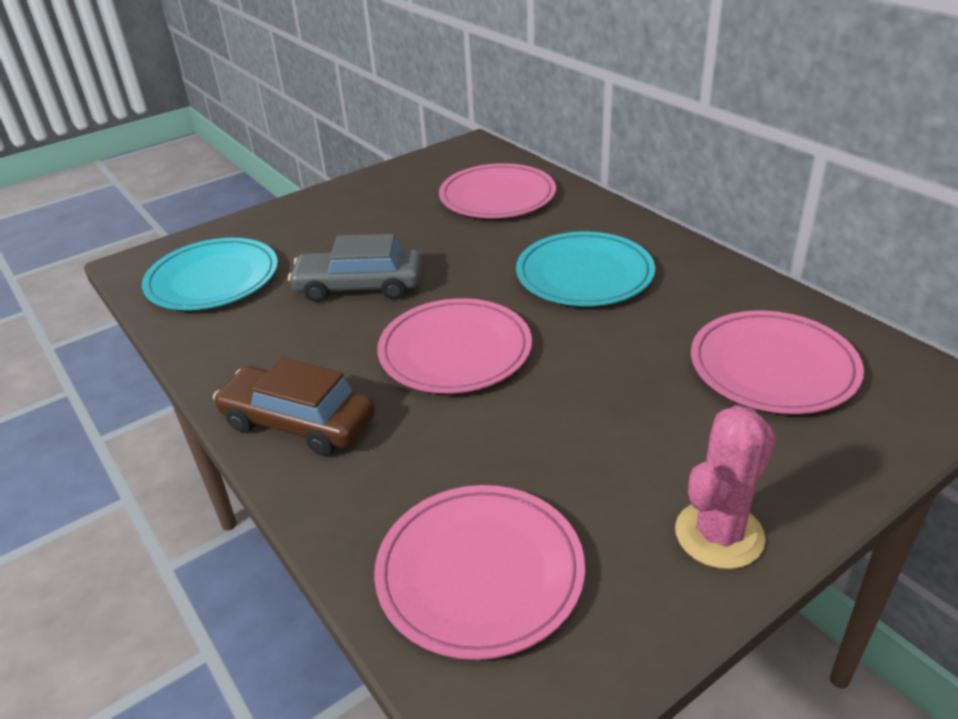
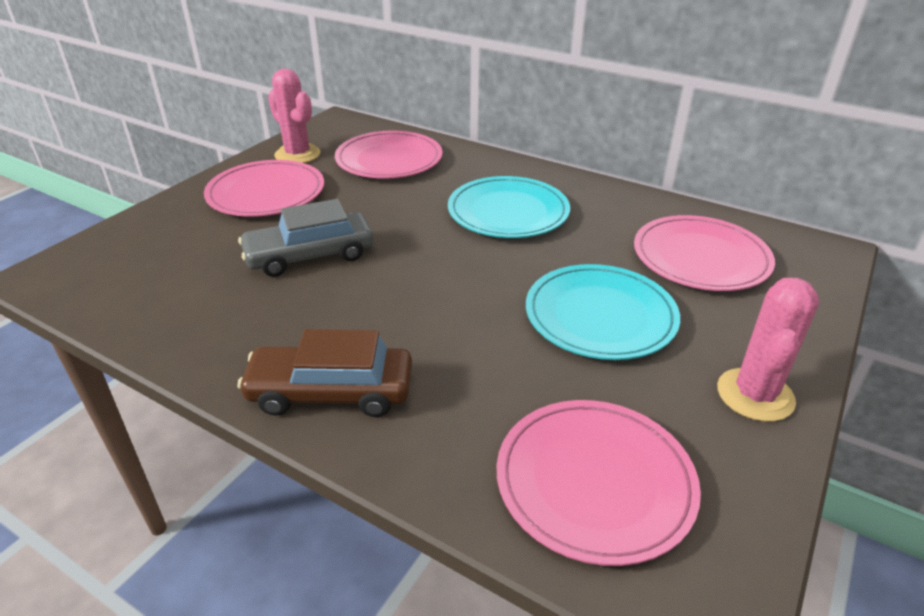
camera: 25 degrees left, 0 degrees up
turquoise plate [142,238,278,310] -> turquoise plate moved to [526,264,680,360]
pink plate [377,298,532,393] -> pink plate moved to [204,160,324,217]
none -> pink cactus [268,68,320,163]

